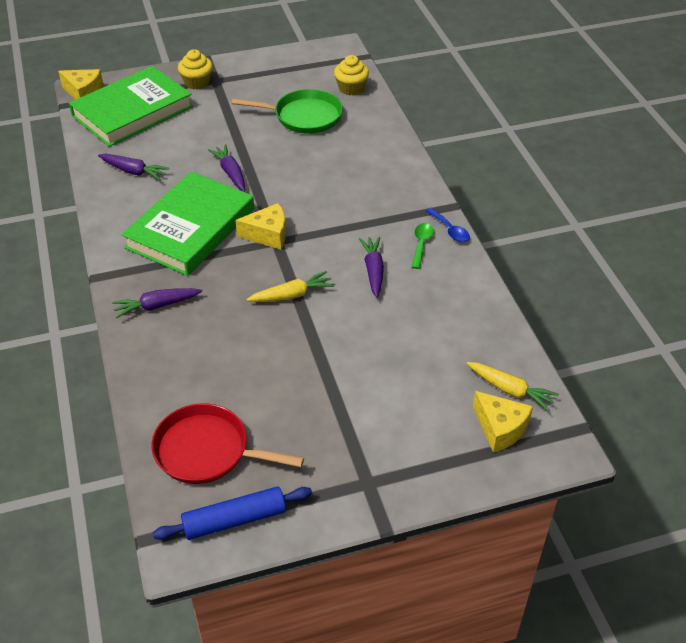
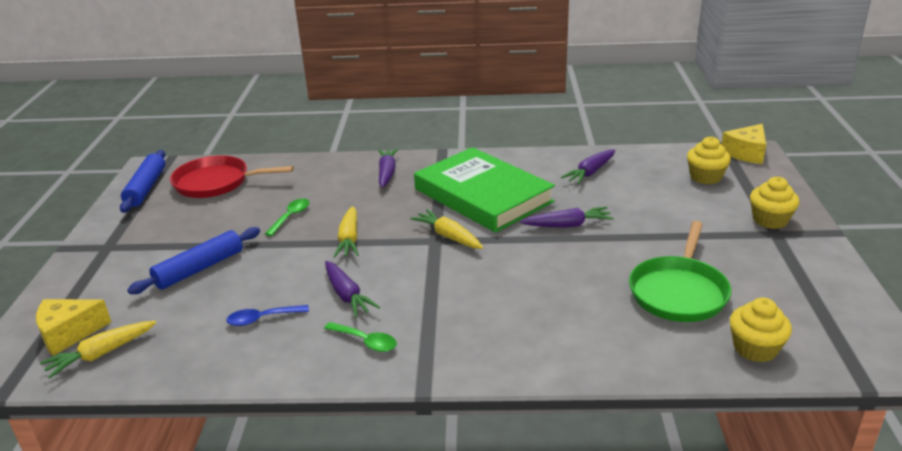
camera: 110 degrees right, 15 degrees down
green book [69,66,193,147] -> yellow cupcake [687,136,731,185]
red pan [151,403,304,484] -> red pan turned 120 degrees counterclockwise [170,155,294,198]
yellow cheese [235,203,286,250] -> yellow carrot [410,209,483,249]
purple carrot [359,237,384,298] -> purple carrot turned 45 degrees clockwise [325,261,380,318]
blue spoon [426,208,470,242] -> blue spoon moved to [226,305,309,326]
none -> blue rolling pin [127,227,260,294]
none -> green spoon [265,198,310,236]

